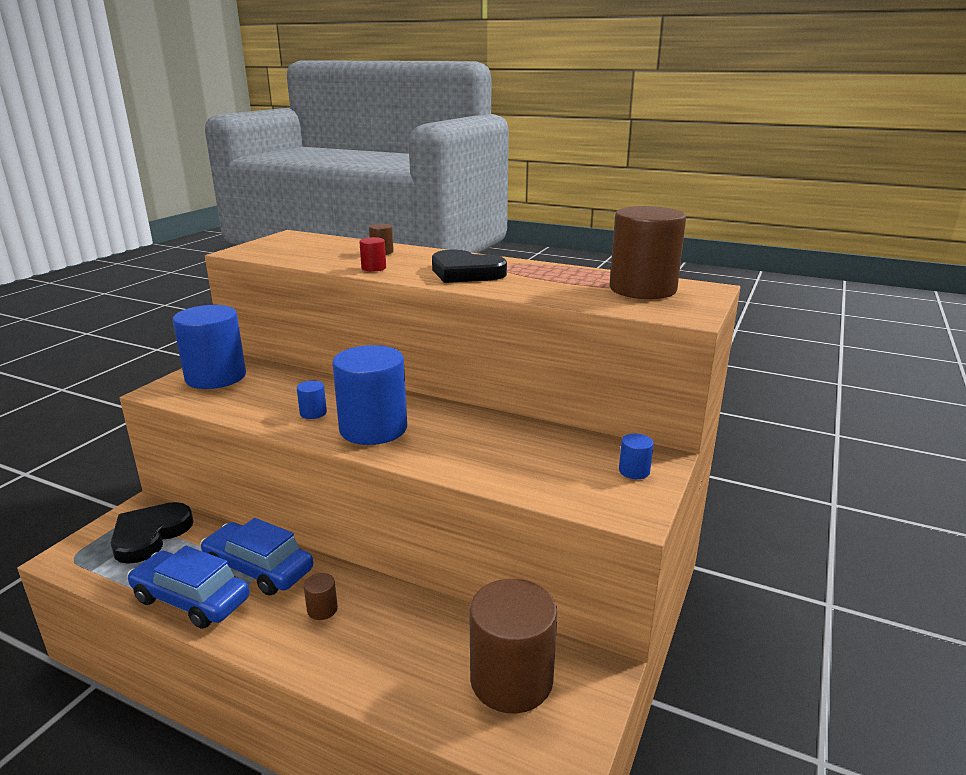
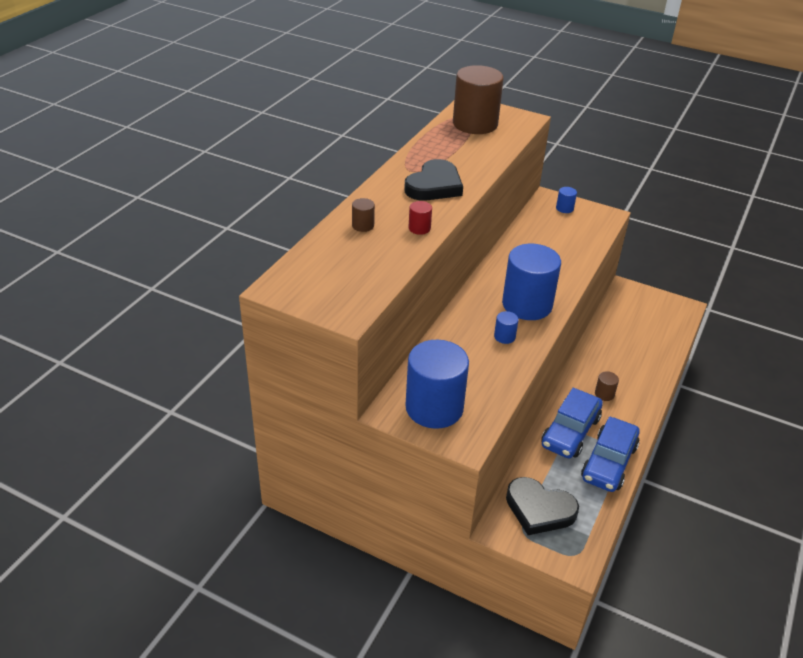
camera: 90 degrees left, 15 degrees up
brown cylinder [469,579,557,713] -> none

